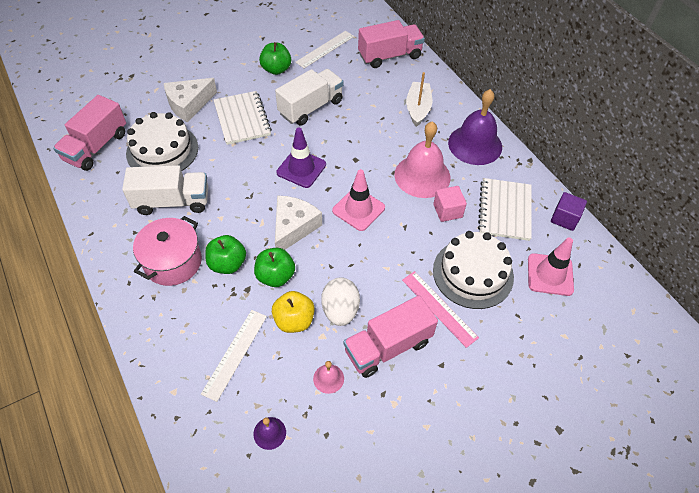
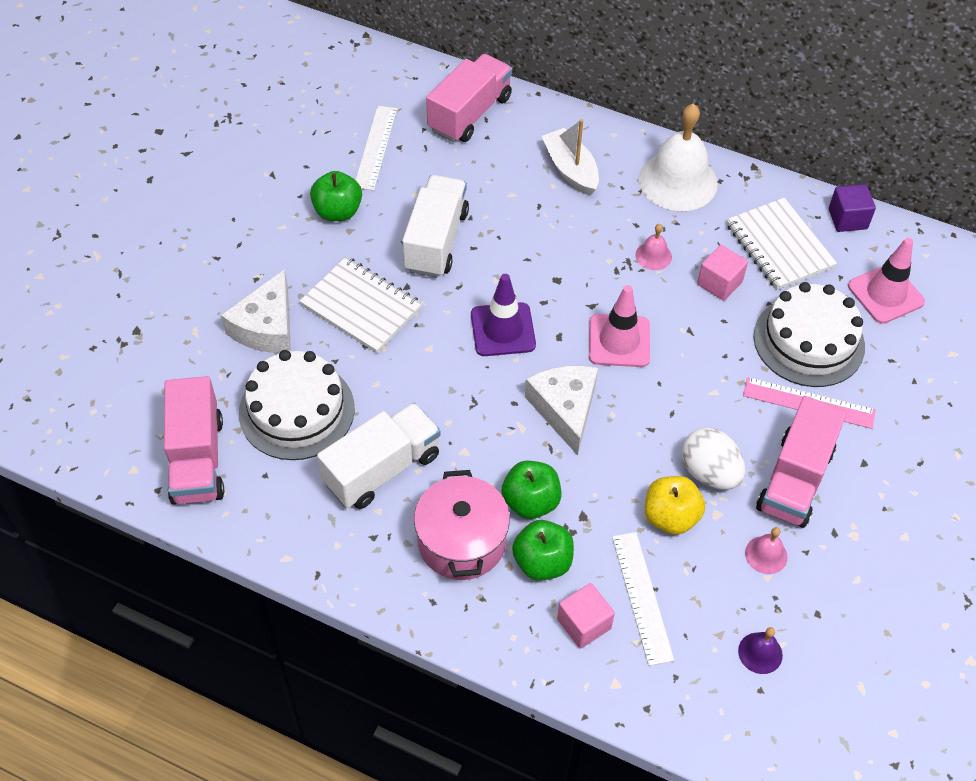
camera: 35 degrees left, 0 degrees up
green apple [254,248,295,287] -> green apple moved to [512,520,574,581]
pink bell [394,121,450,198] -> pink bell [635,224,672,270], size x0.44
purple bell [448,89,502,165] -> white bell [639,103,718,211]
none -> pink cube [557,583,615,649]

